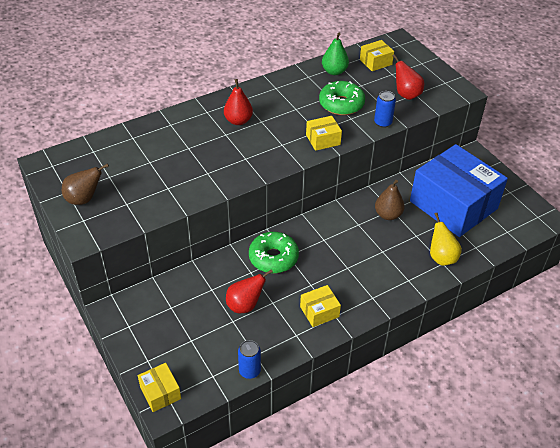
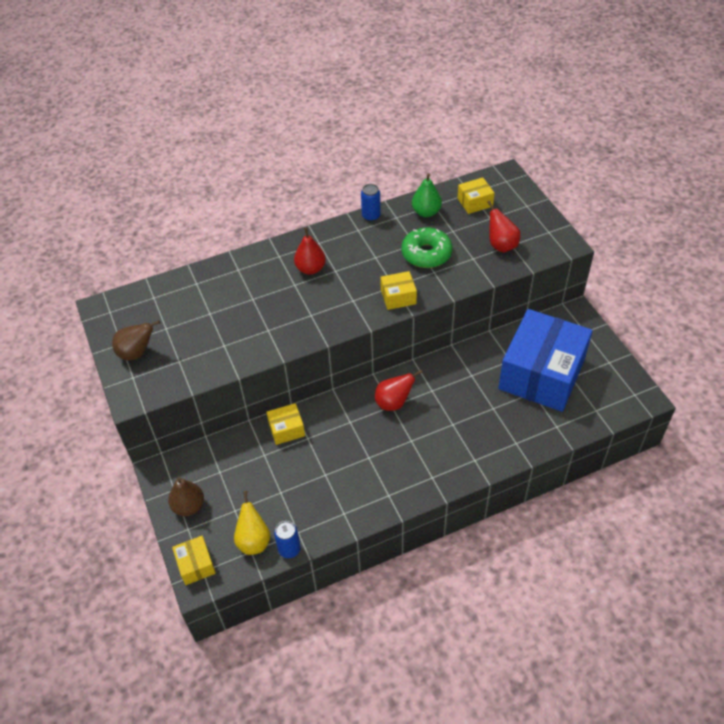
camera: 10 degrees right, 5 degrees up
red pear [226,270,273,313] -> red pear moved to [375,370,423,411]
green donut [249,232,299,273] -> none
yellow box [300,285,341,327] -> yellow box moved to [266,403,305,445]
blue can [374,91,396,128] -> blue can moved to [361,184,381,221]
brown pear [375,180,405,220] -> brown pear moved to [168,477,204,516]
blue box [410,144,508,237] -> blue box turned 60 degrees clockwise [498,309,593,412]
yellow pear [430,213,462,266] -> yellow pear moved to [234,491,271,555]

